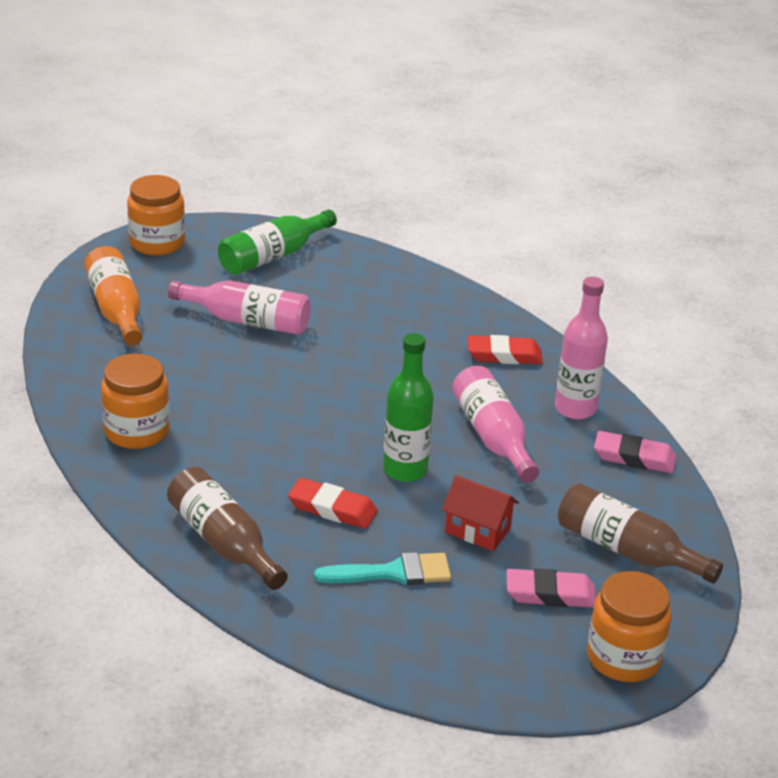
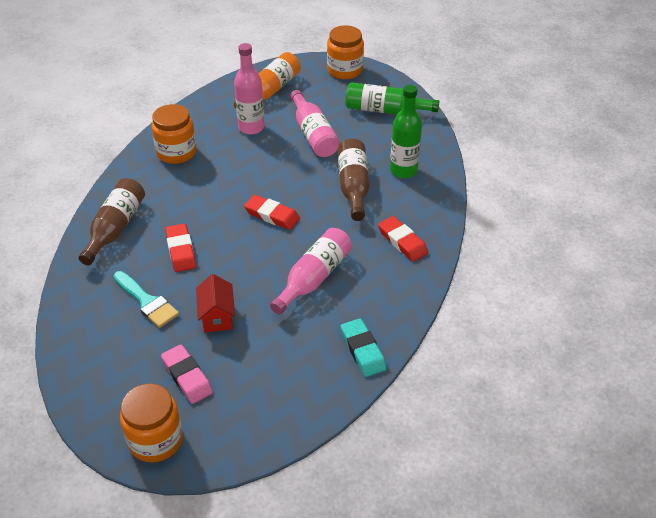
camera: 55 degrees right, 10 degrees up
green bottle [383,333,434,482] -> green bottle moved to [390,85,422,178]
pink bottle [555,277,608,419] -> pink bottle moved to [234,43,264,135]
brown bottle [558,483,723,584] -> brown bottle moved to [338,139,370,221]
pink eraser [594,431,676,473] -> turquoise eraser [341,319,387,377]
none -> red eraser [244,195,300,230]

